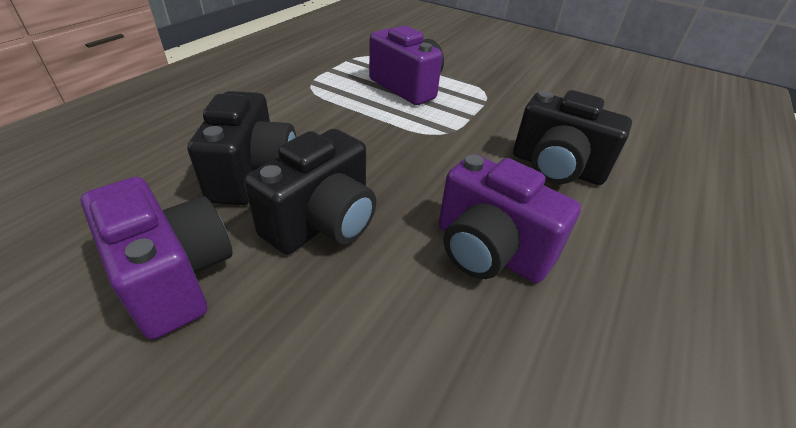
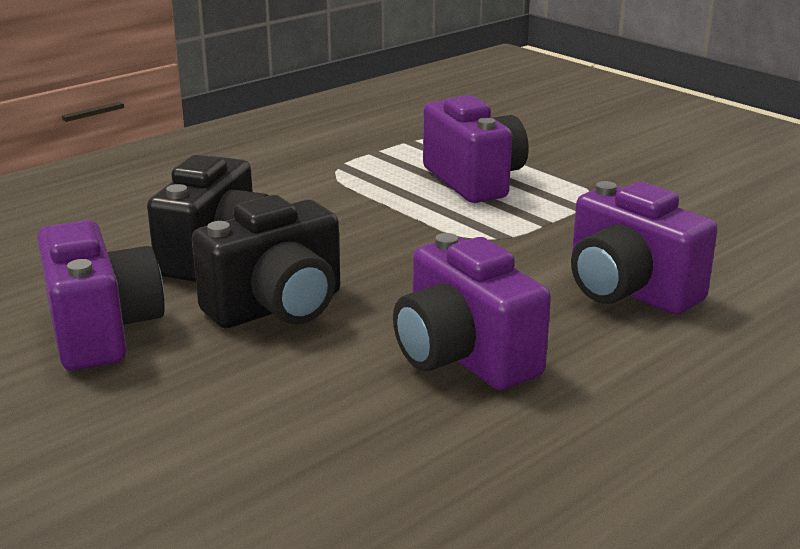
camera: 20 degrees right, 15 degrees down
black camera [513,90,632,185] -> purple camera [571,181,718,315]

